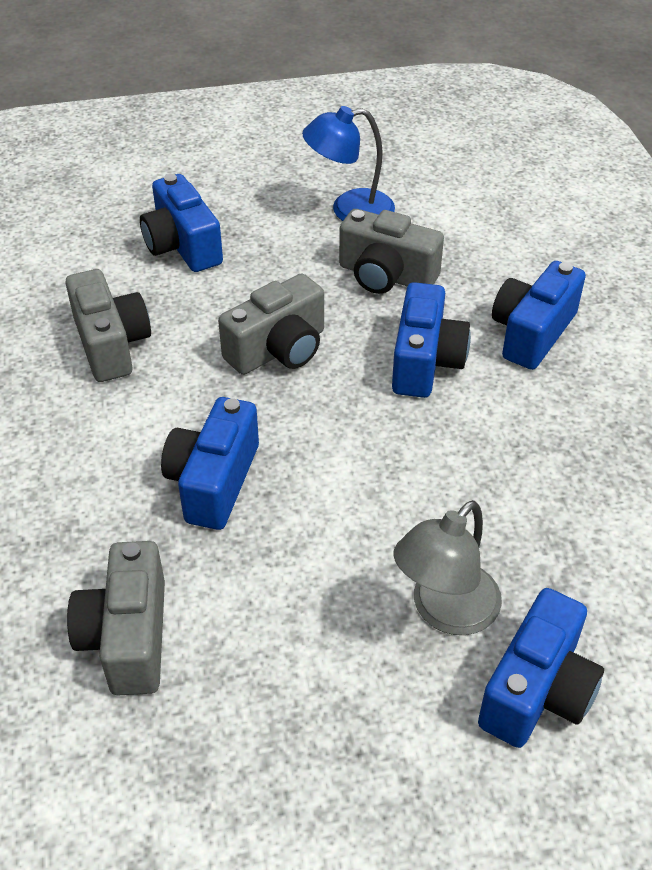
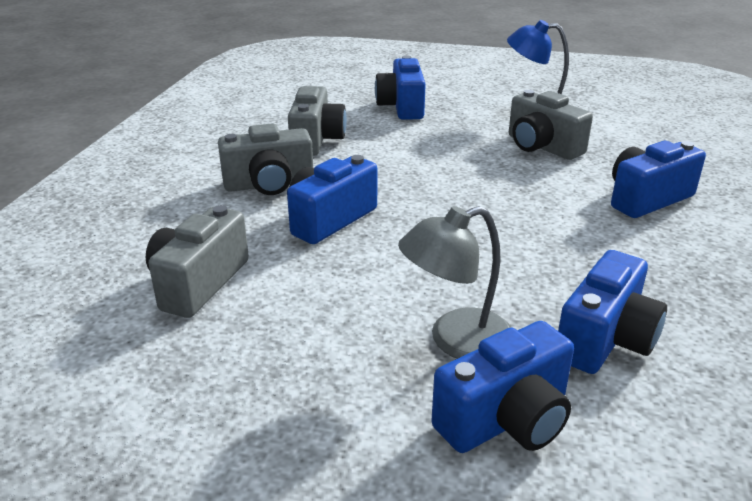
camera: 25 degrees right, 15 degrees down
grey camera [218,273,324,375] -> grey camera moved to [218,123,313,195]
blue camera [392,282,471,398] -> blue camera moved to [558,250,667,374]

